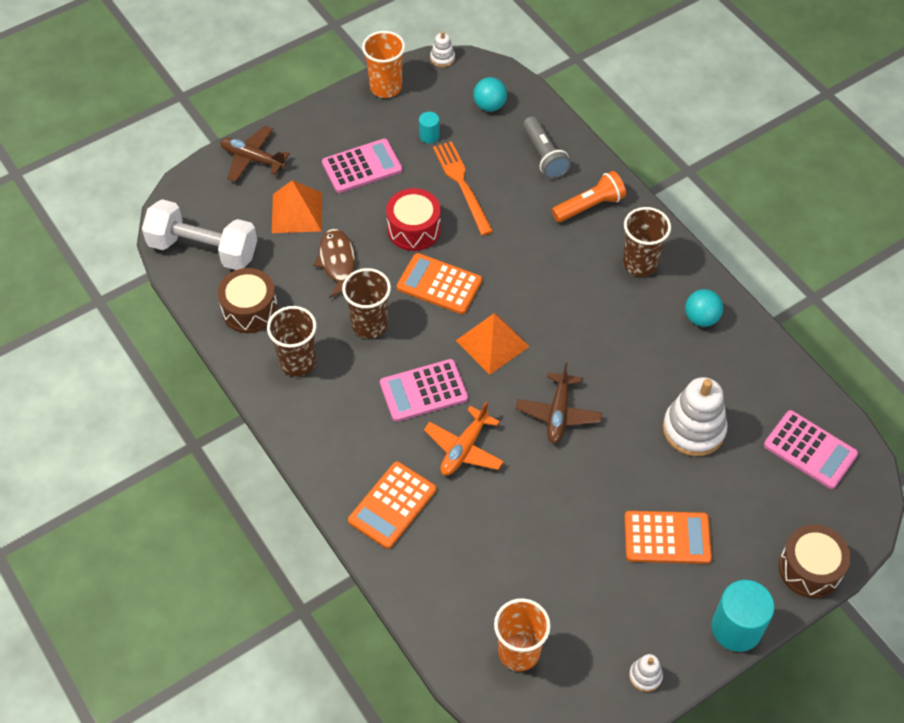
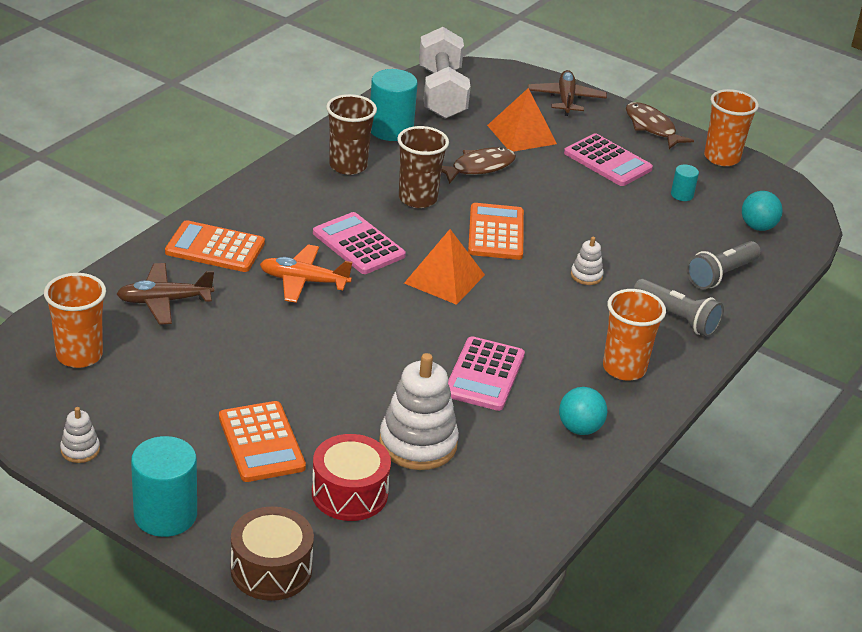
camera: 65 degrees right, 20 degrees down
brown drum [218,268,278,333] -> turquoise cylinder [370,69,418,141]
red drum [386,188,441,251] -> red drum moved to [312,434,391,521]
white stacking toy [430,31,455,67] -> white stacking toy moved to [571,237,604,285]
orange fork [433,141,493,236] -> none
brown plane [516,362,602,444] -> brown plane moved to [117,263,214,325]
orange flashlight [552,171,626,222] -> grey flashlight [633,279,724,337]
brown cup [623,207,671,277] -> orange cup [603,289,666,381]
pink calculator [764,410,858,489] -> pink calculator moved to [448,336,525,411]
none -> brown fish [626,102,694,149]

